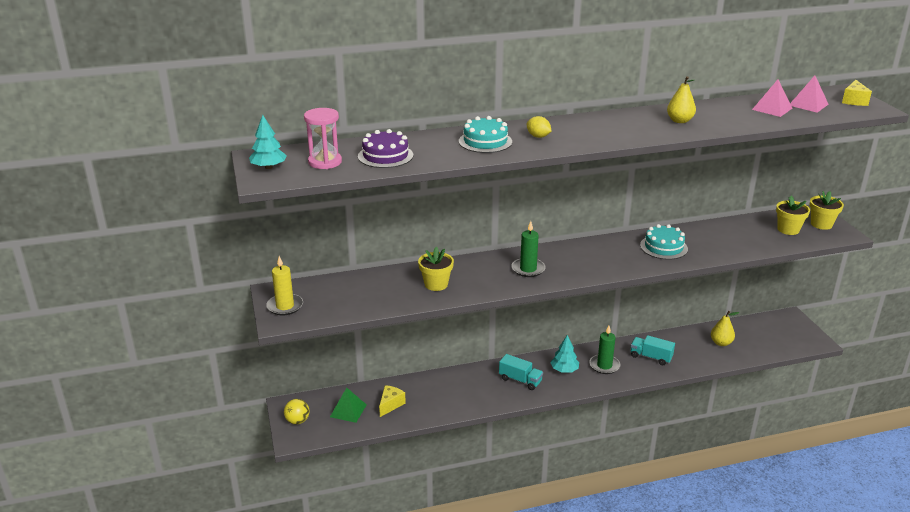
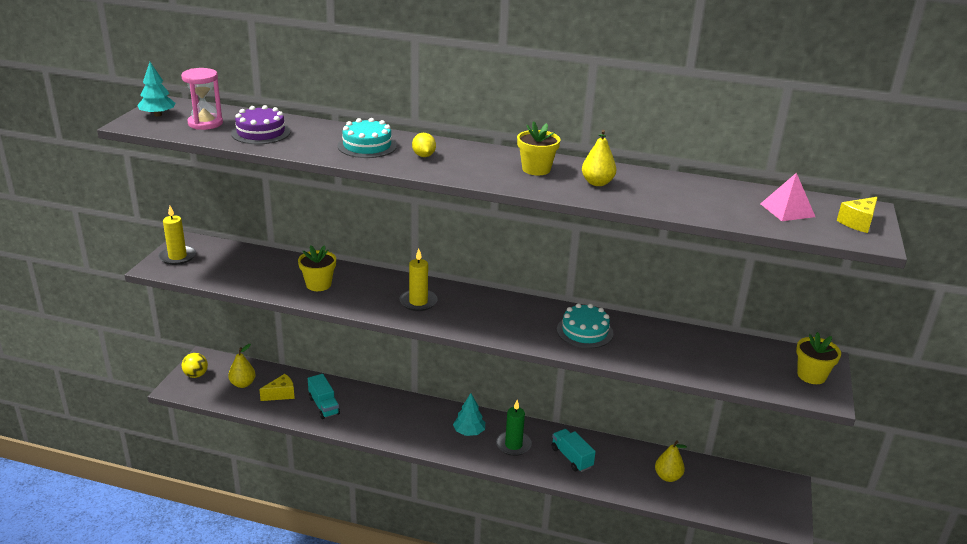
camera: 30 degrees right, 0 degrees up
green pyramid [330,388,367,423] -> yellow pear [228,344,256,388]
turquoise truck [499,354,543,390] -> turquoise truck moved to [308,374,340,419]
green candle [511,221,546,277] -> yellow candle [399,249,438,311]
pink pyramid [752,79,792,117] -> none
yellow flower pot [776,196,810,235] -> yellow flower pot moved to [517,121,560,175]

